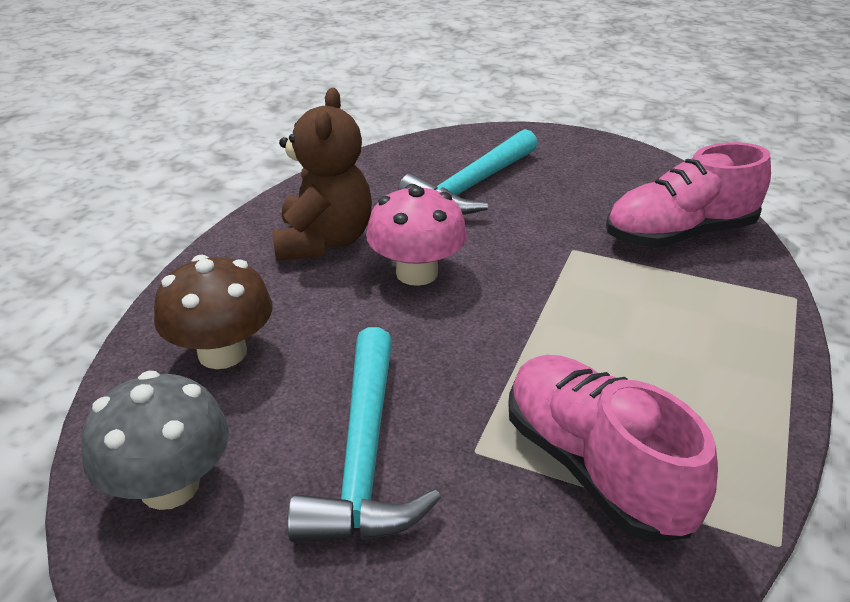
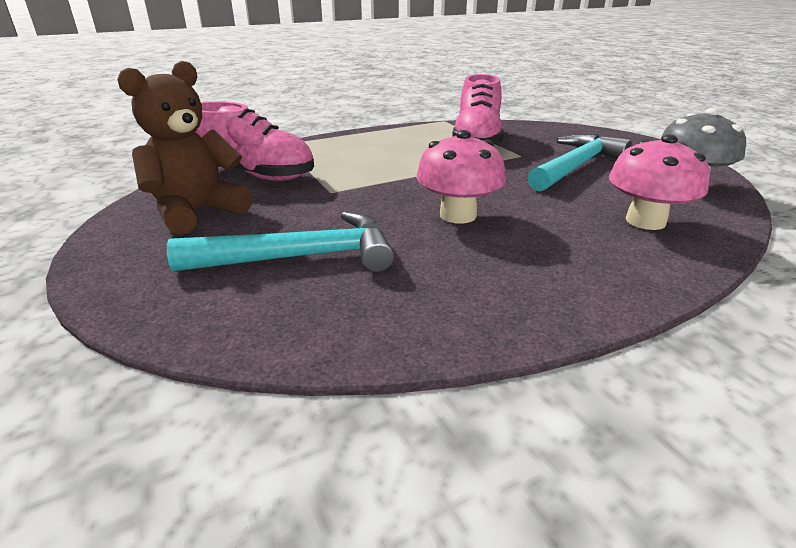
camera: 140 degrees left, 5 degrees down
brown mushroom [154,255,273,369] -> pink mushroom [609,134,710,230]
brown teddy bear [272,88,372,261] -> brown teddy bear moved to [117,61,252,235]

